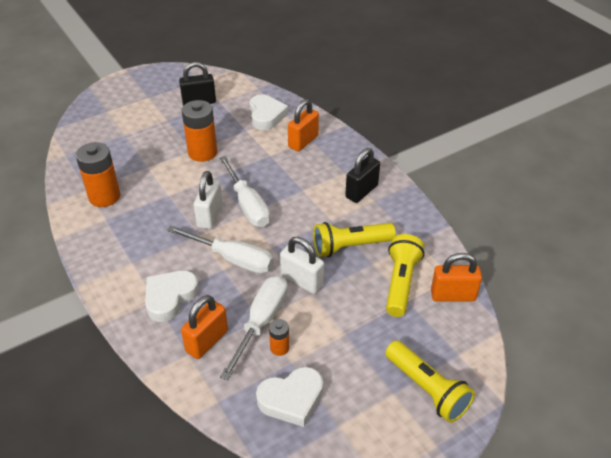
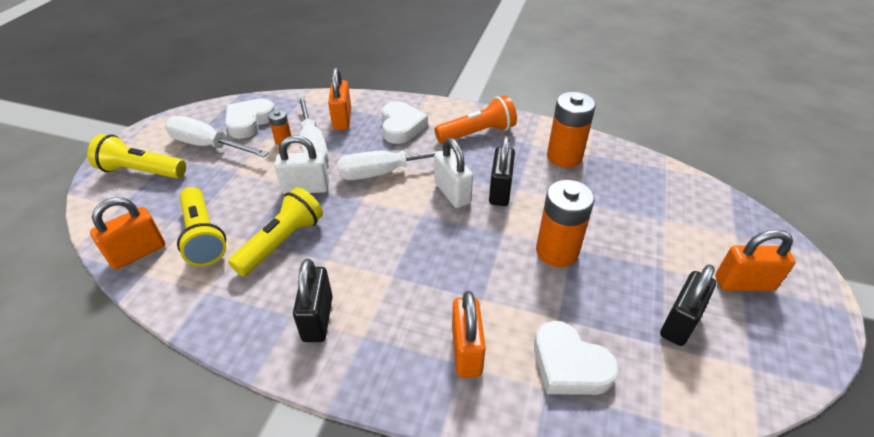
camera: 140 degrees right, 0 degrees up
white screwdriver [219,156,270,227] -> white screwdriver moved to [165,116,269,157]
none -> orange flashlight [434,95,517,144]
none -> black padlock [489,136,515,206]
none -> orange padlock [715,229,795,291]

